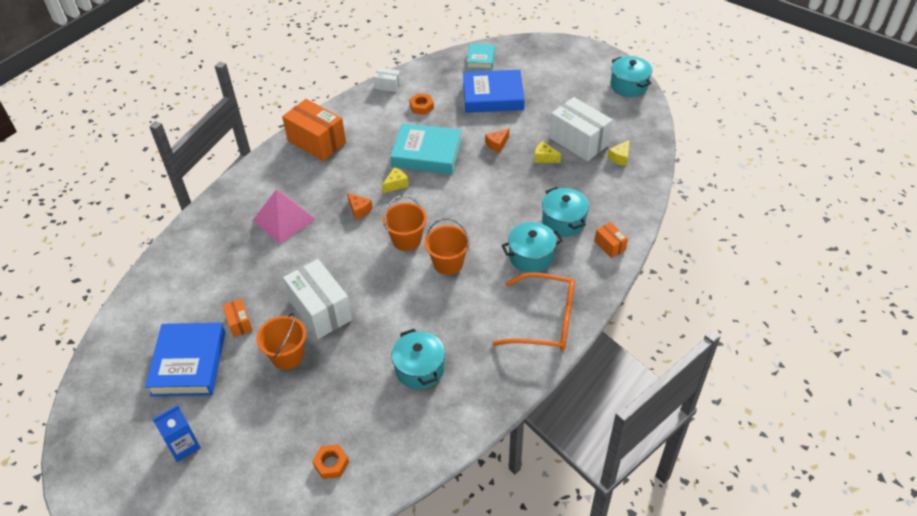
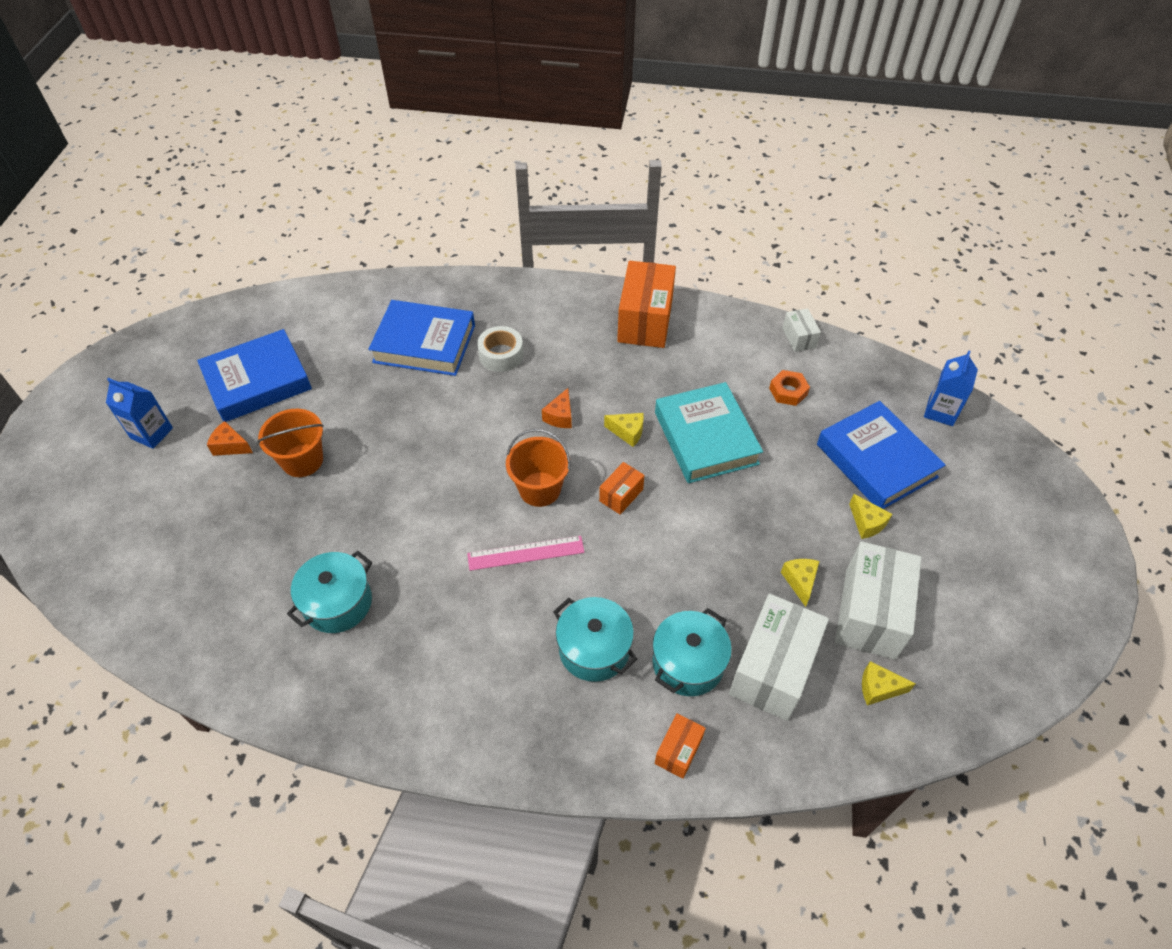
camera: 60 degrees right, 5 degrees up
orange box [223,299,253,337] -> orange box moved to [599,462,645,515]
pink pyramid [253,189,316,244] -> white tape [477,326,524,372]
white box [283,259,353,339] -> white box moved to [729,594,829,721]
orange nut [312,444,349,479] -> none
orange bucket [425,218,470,275] -> pink ruler [467,536,584,571]
turquoise book [467,44,495,69] -> blue carton [924,351,978,426]
orange cheese [485,128,509,153] -> orange cheese moved to [207,421,253,456]
orange glasses [493,272,575,351] -> none
turquoise pot [610,56,652,97] -> none
none -> blue book [368,300,475,376]
none -> yellow cheese [849,494,892,539]

